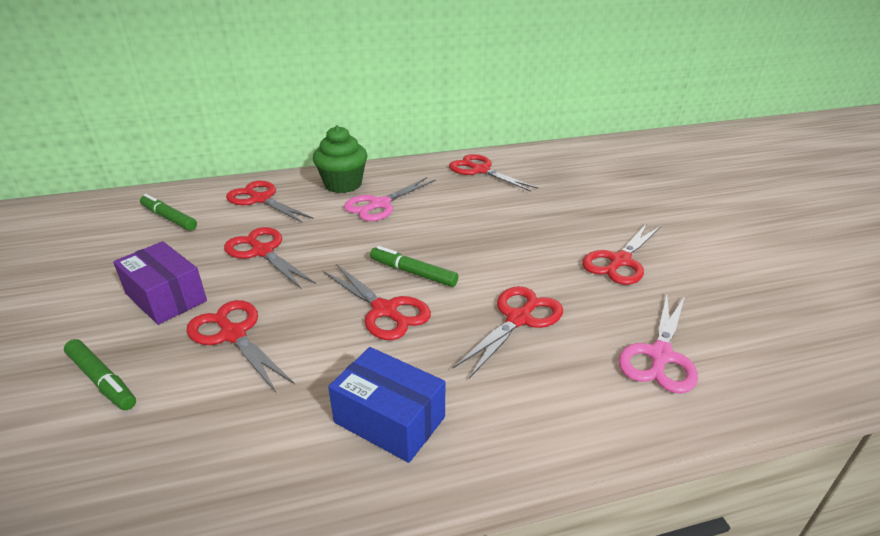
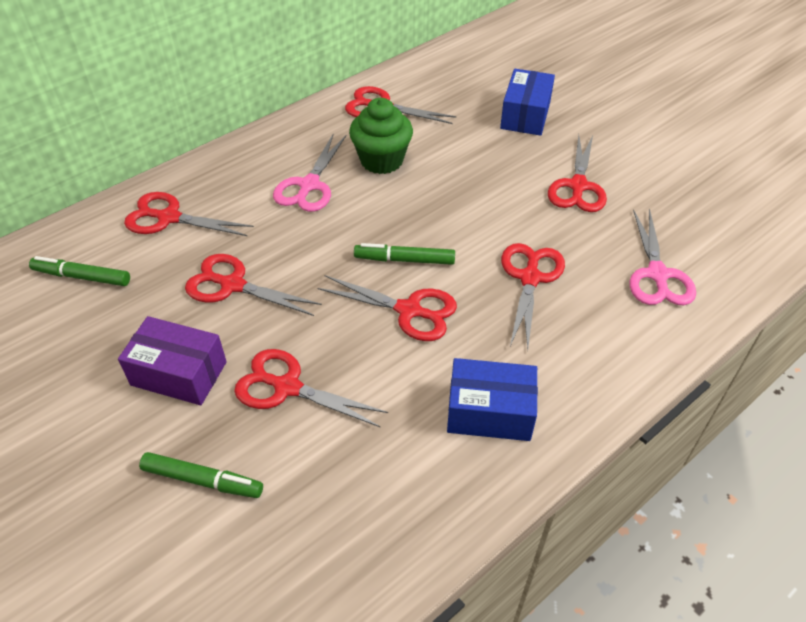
camera: 25 degrees left, 15 degrees up
green cupcake [313,125,368,193] -> green cupcake moved to [349,98,413,174]
none -> blue box [500,69,555,136]

